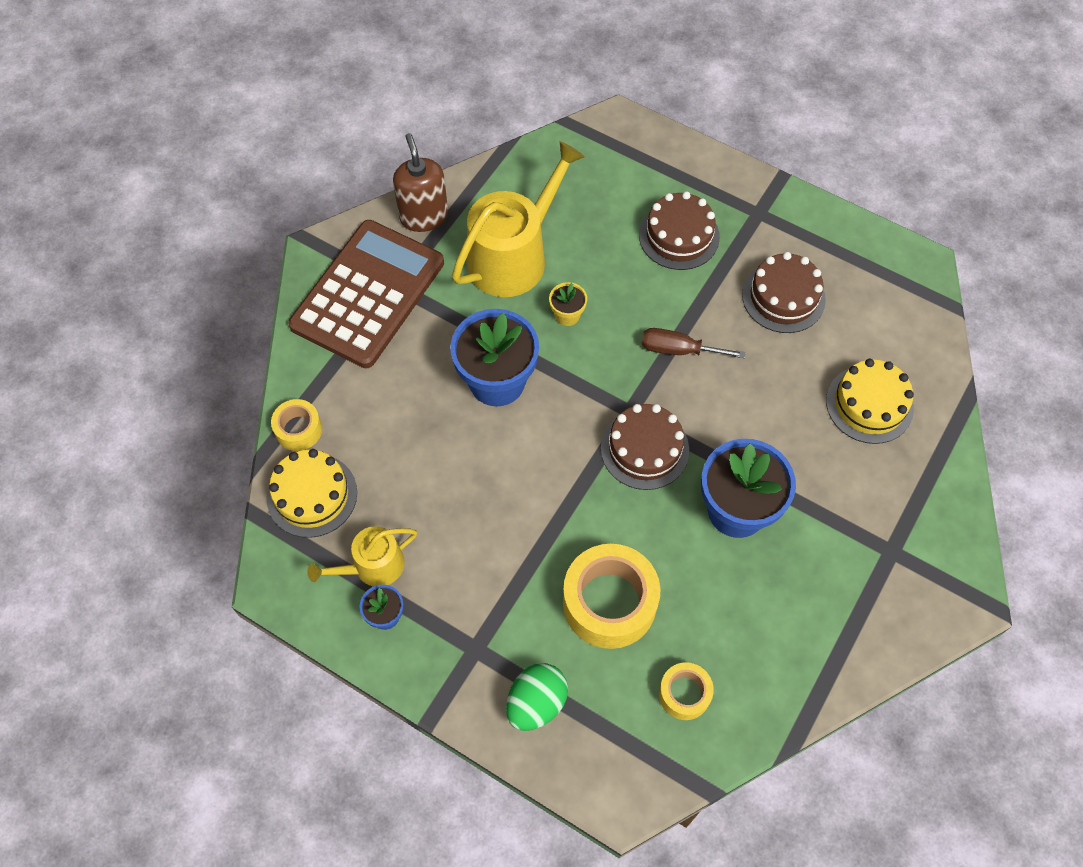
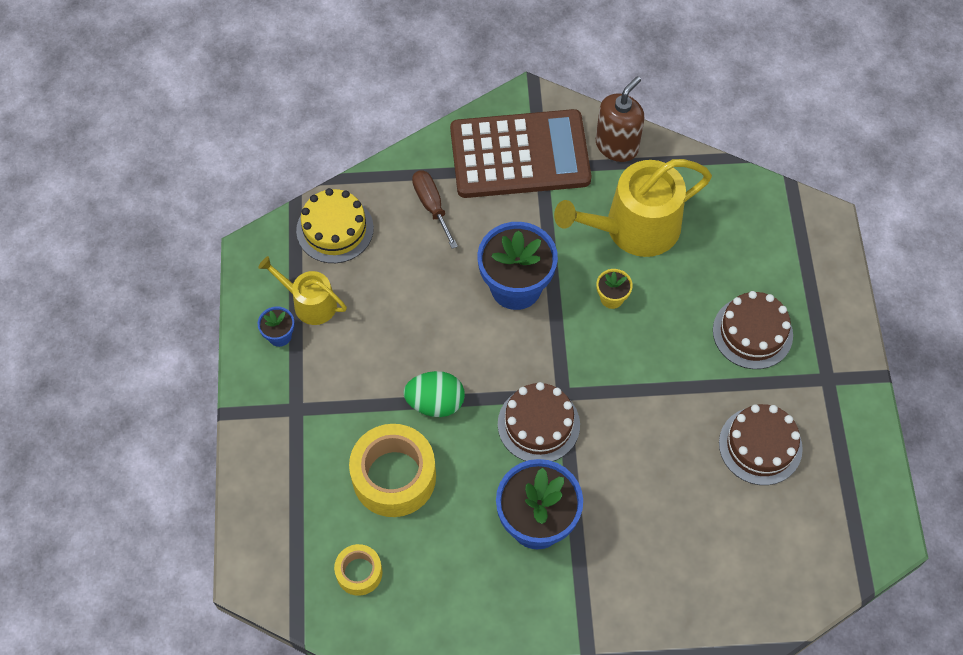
camera: 55 degrees right, 0 degrees up
yellow tape [271,399,322,451] -> none
yellow watering can [452,141,585,297] -> yellow watering can turned 150 degrees clockwise [554,159,712,257]
green egg [506,663,568,731] -> green egg moved to [403,371,465,417]
brown screwdriver [642,328,746,358] -> brown screwdriver moved to [412,170,458,249]
yellow cake [826,359,914,444] -> none

